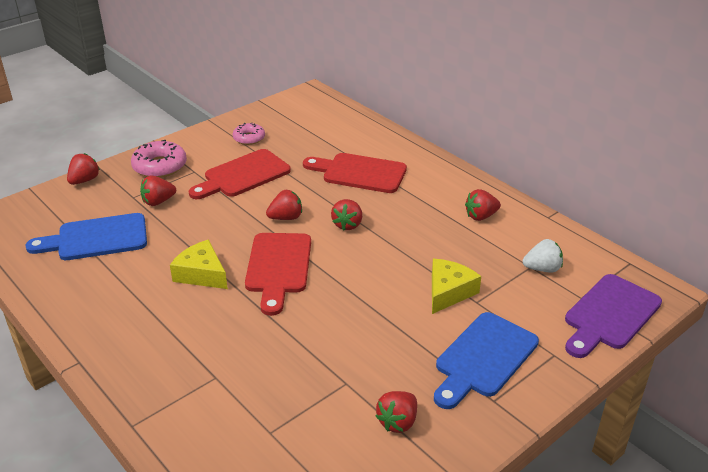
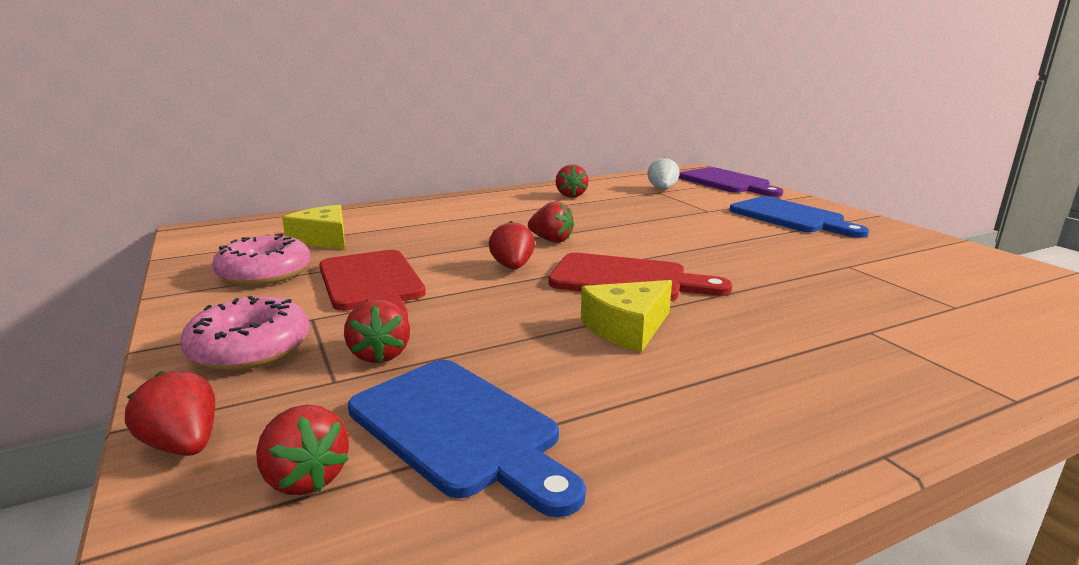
camera: 75 degrees left, 15 degrees down
blue cutting board [25,213,147,260] -> blue cutting board turned 45 degrees counterclockwise [348,360,586,517]
pink donut [233,123,265,145] -> pink donut [212,234,311,286], size x1.59
red cutting board [303,153,407,193] -> none
red strawberry [375,391,417,433] -> red strawberry moved to [256,405,349,495]
yellow cheese [432,259,481,314] -> yellow cheese moved to [282,205,345,250]

